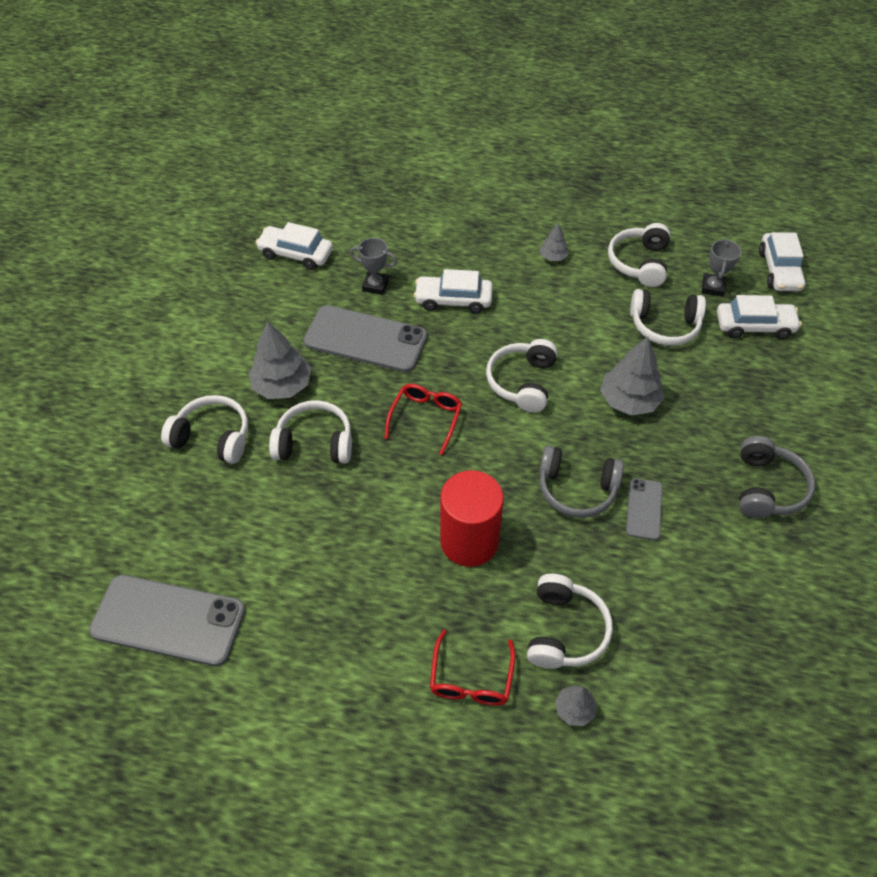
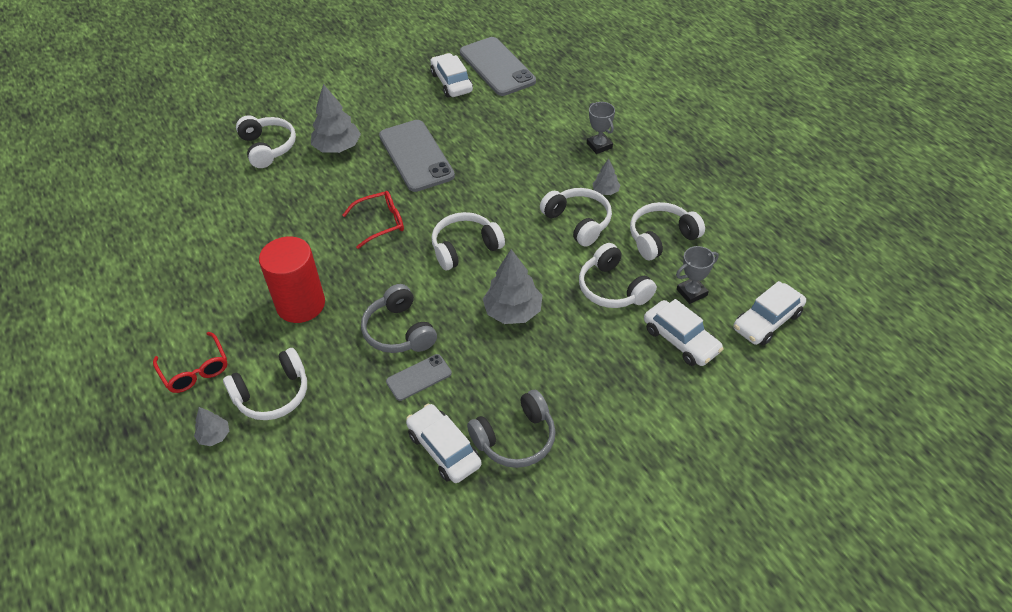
camera: 50 degrees right, 5 degrees down
grey phone [89,575,245,666] -> grey phone moved to [460,37,536,96]
white headphones [269,400,352,464] -> white headphones moved to [540,188,612,247]
grey trophy [350,238,397,295] -> grey trophy moved to [587,102,615,154]
white car [414,269,493,314] -> white car moved to [406,404,482,483]
red glasses [430,630,515,706] -> red glasses turned 90 degrees counterclockwise [153,332,227,393]

